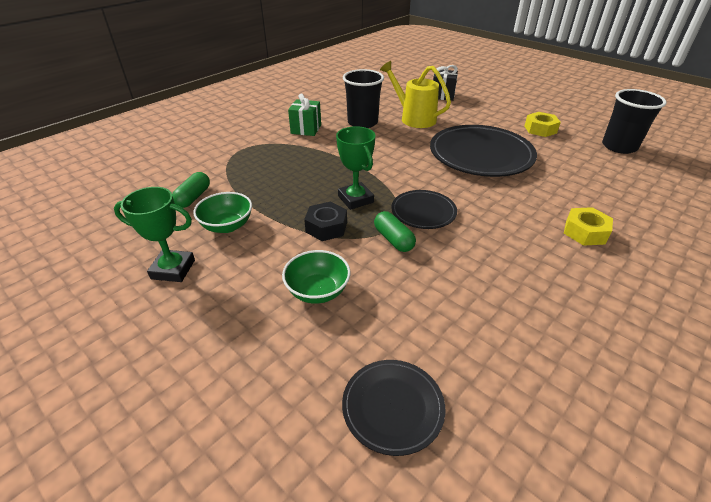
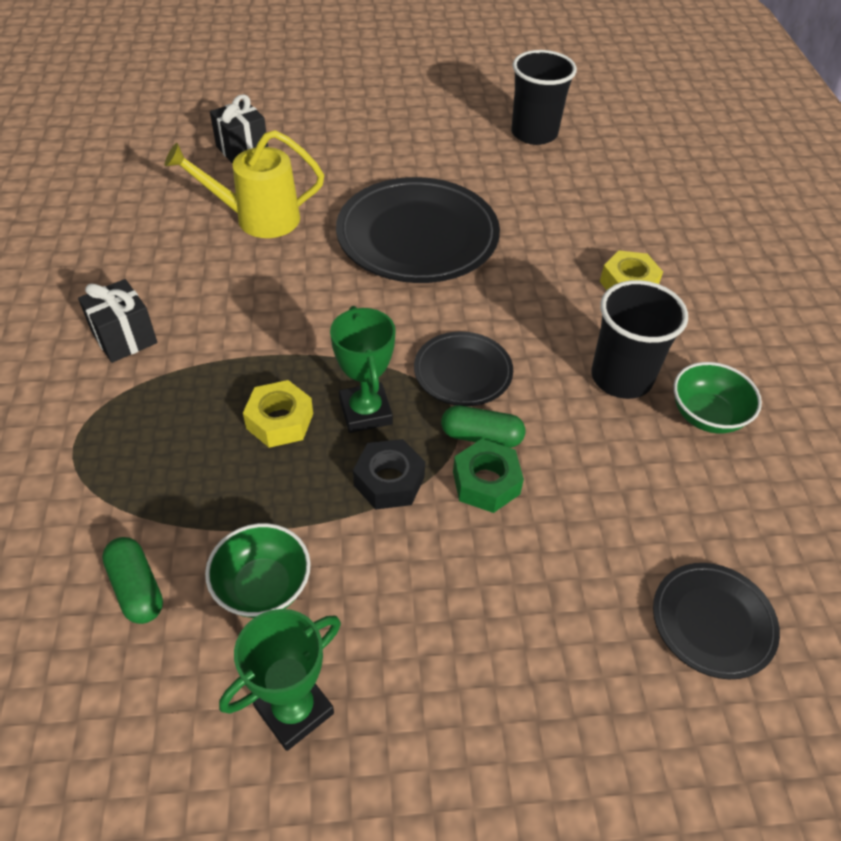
camera: 50 degrees left, 10 degrees up
green bowl [282,250,351,304] -> green bowl moved to [674,362,762,434]
green gift [288,94,321,136] -> black gift [78,279,157,363]
green trophy [336,126,375,210] -> green trophy turned 60 degrees clockwise [330,306,396,433]
black cup [343,69,384,128] -> black cup moved to [591,280,688,399]
yellow nut [525,112,561,137] -> yellow nut moved to [243,380,313,448]
none -> green nut [453,439,524,513]

